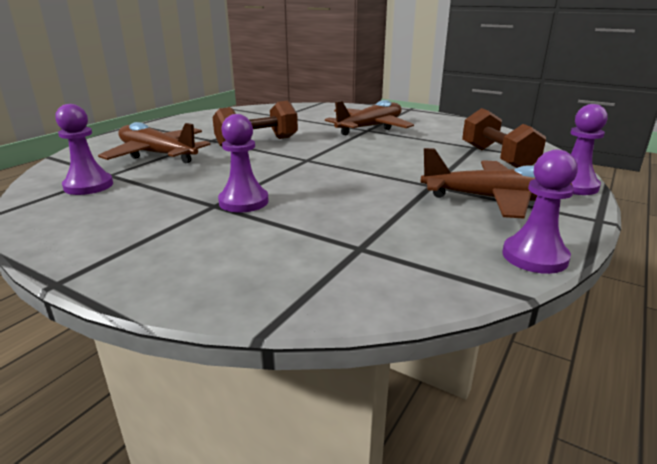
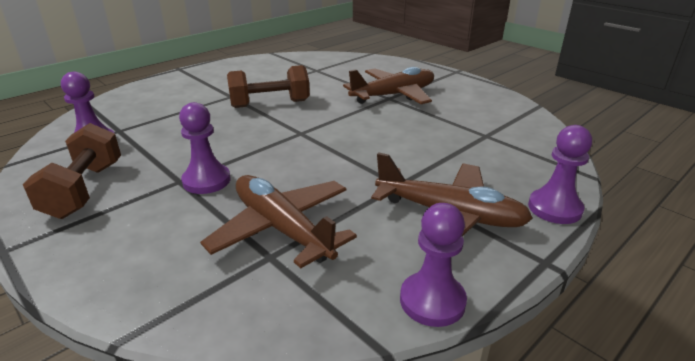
camera: 15 degrees right, 5 degrees up
brown plane [98,122,211,163] -> brown plane moved to [200,175,357,269]
brown dumbbell [462,108,546,168] -> brown dumbbell moved to [23,123,121,219]

